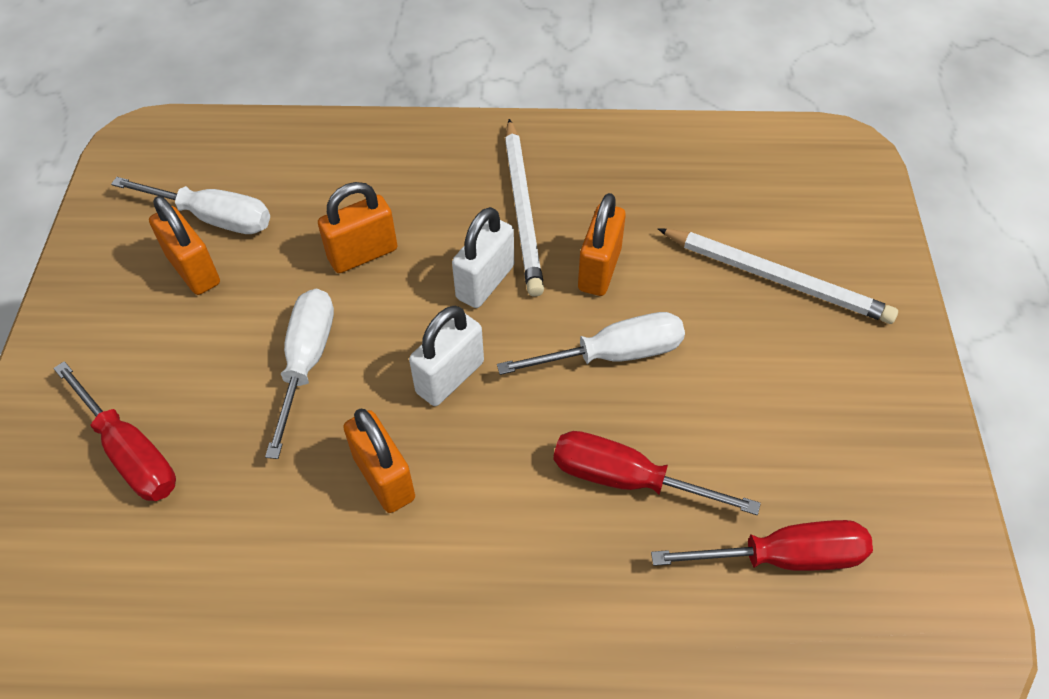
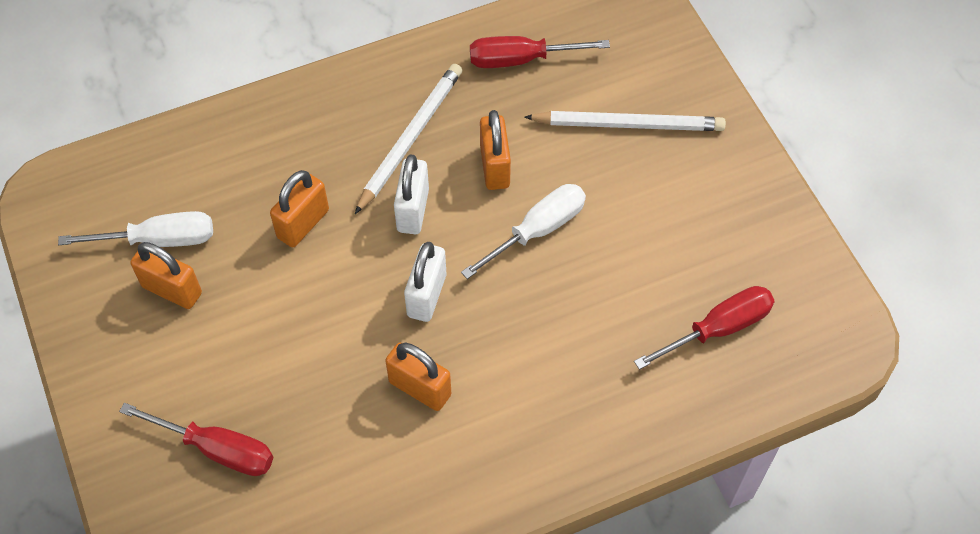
camera: 25 degrees left, 5 degrees up
white screwdriver [265,288,334,459] -> none
white pencil [505,119,544,297] -> white pencil turned 120 degrees counterclockwise [355,64,462,214]
red screwdriver [554,431,761,515] -> red screwdriver moved to [470,36,610,68]

